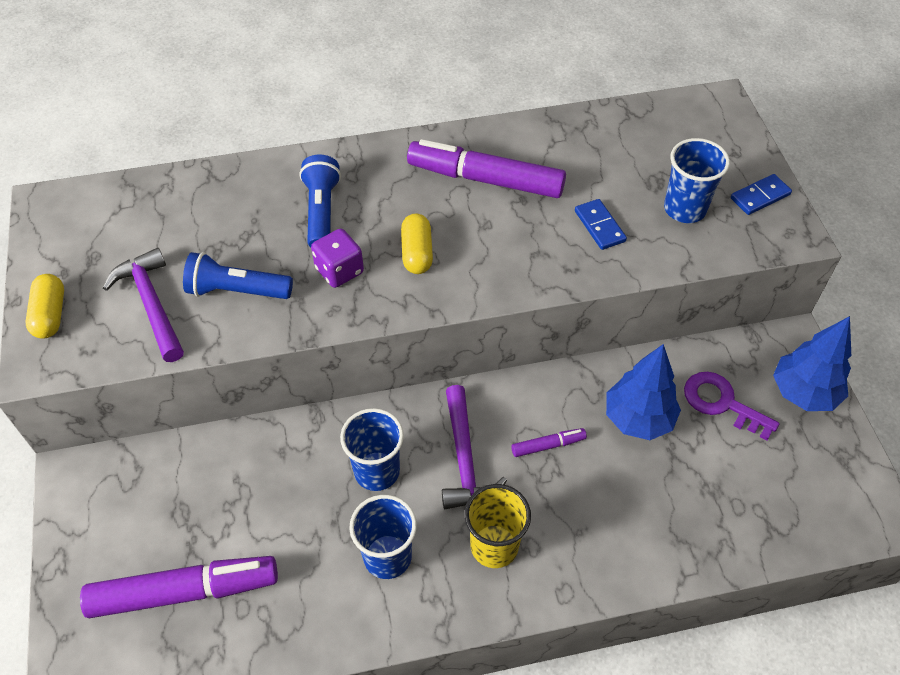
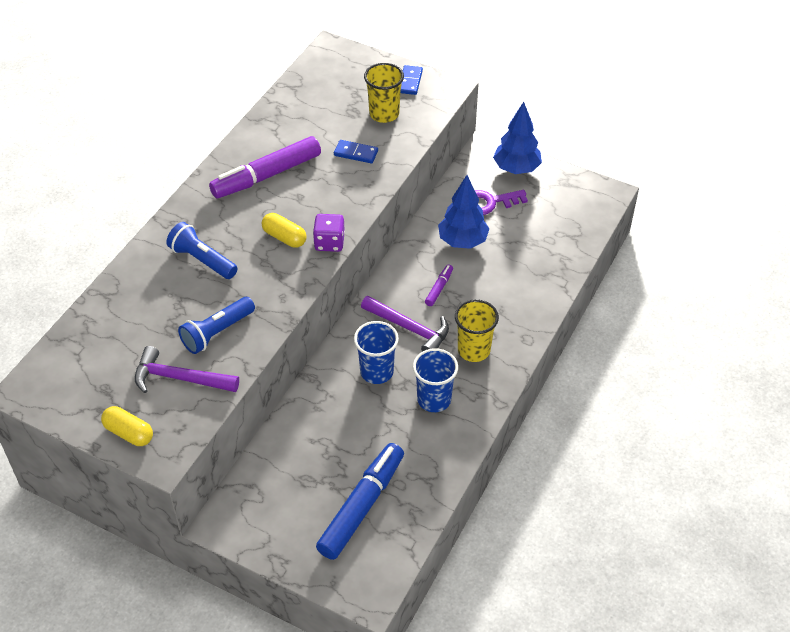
camera: 50 degrees left, 5 degrees down
purple marker [80,556,278,618] -> blue marker [316,443,404,560]
purple dice [311,229,364,288] -> purple dice moved to [313,214,345,252]
blue cup [664,138,730,223] -> yellow cup [364,63,404,123]

